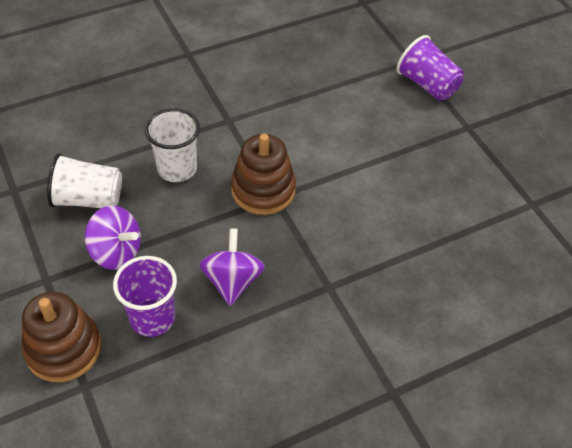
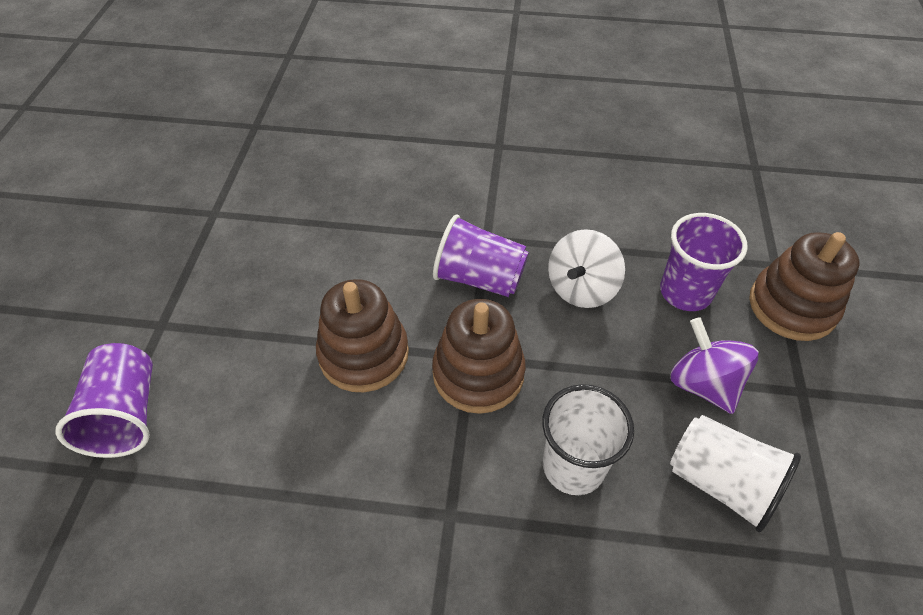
camera: 145 degrees left, 0 degrees up
purple spinning top [199,228,265,306] -> white spinning top [548,229,625,308]
none -> brown stacking toy [316,279,409,392]
none -> purple cup [433,214,529,297]

